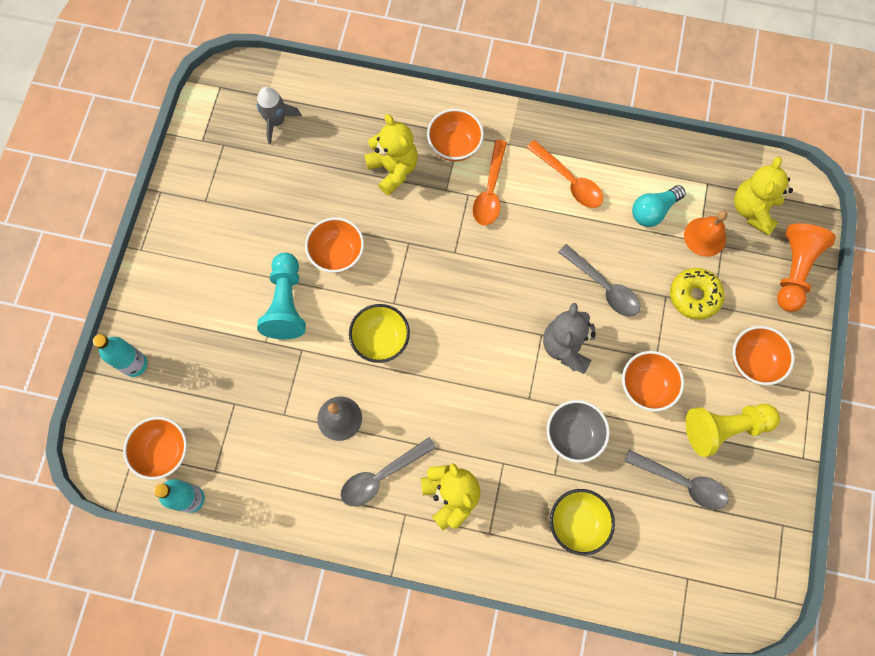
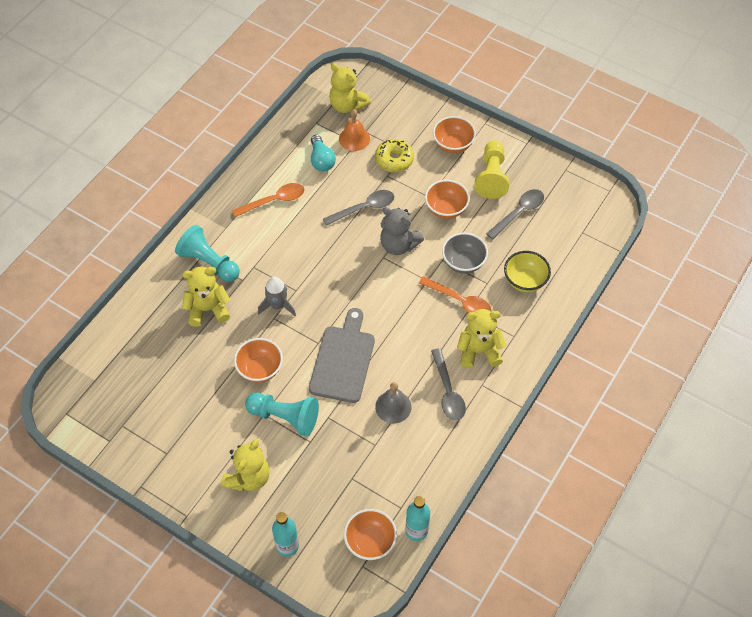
camera: 70 degrees left, 15 degrees down
grey rocket [257,87,302,144] -> grey rocket moved to [258,277,296,316]
yellow bowl [349,304,410,363] -> grey cutting board [309,308,375,403]
orange bowl [427,109,484,162] -> turquoise pawn [175,225,240,282]
orange spoon [473,140,507,225] -> orange spoon moved to [419,276,492,313]
orange pawn [777,223,836,312] -> none
none -> yellow teddy bear [221,439,270,491]

